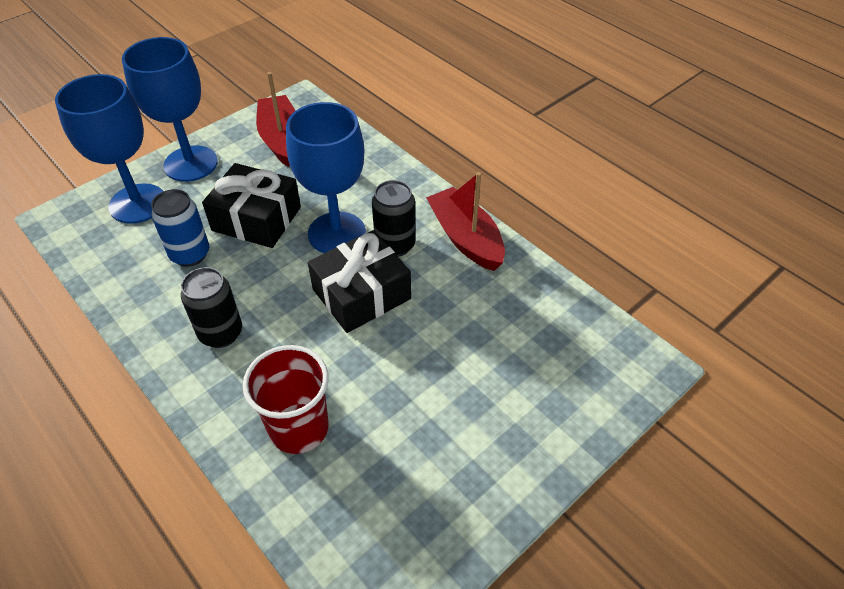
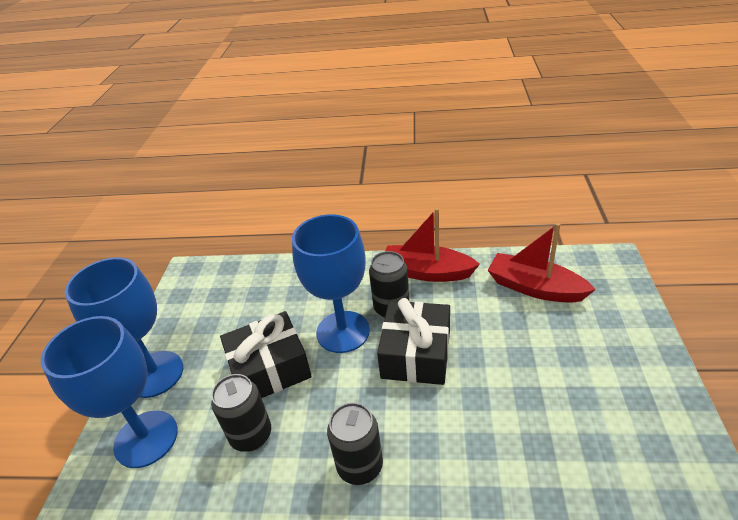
camera: 40 degrees left, 10 degrees down
blue can [151,189,209,267] -> black can [211,374,271,452]
red cup [243,345,329,454] -> none
red boat [256,72,296,167] -> red boat moved to [488,223,596,303]

